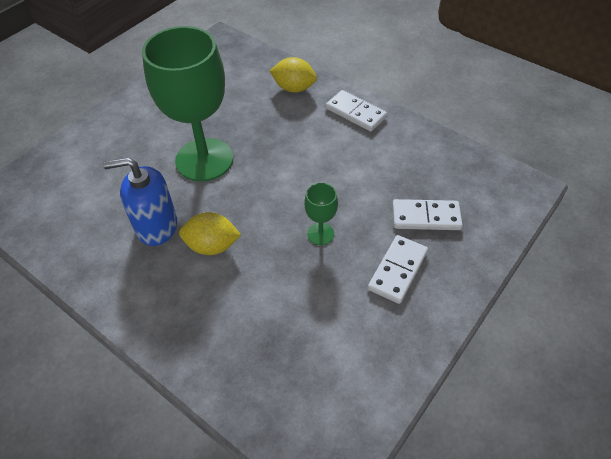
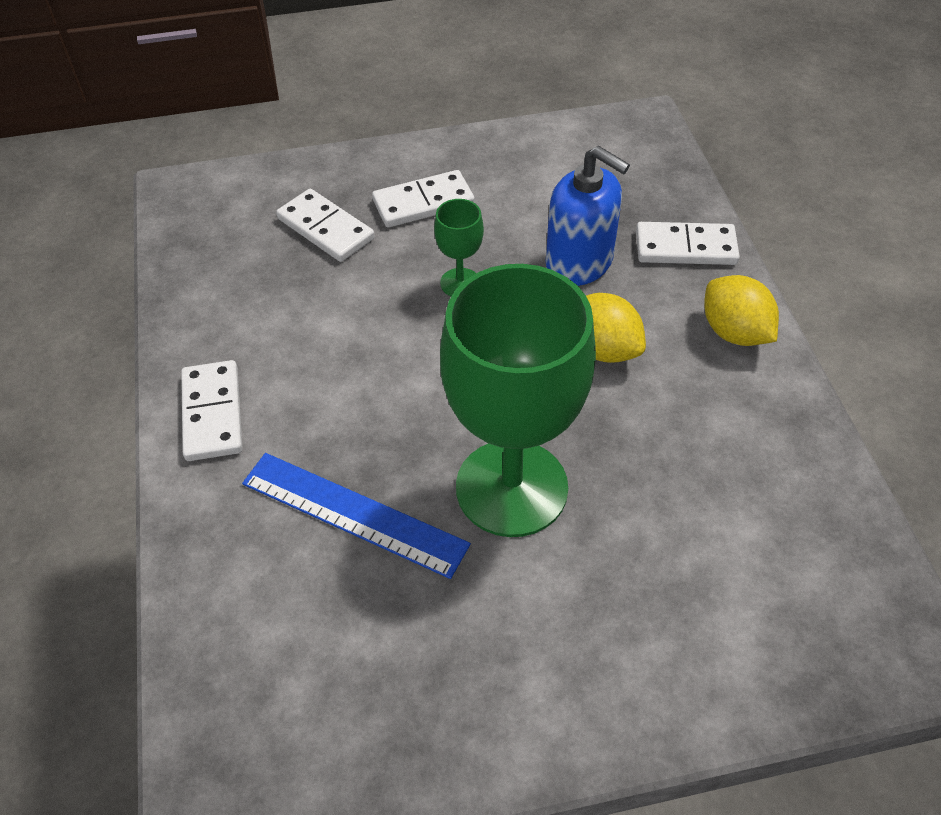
camera: 140 degrees left, 0 degrees up
blue soap dispenser [103,157,177,246] -> blue soap dispenser moved to [546,146,630,286]
yellow lemon [270,57,317,92] -> yellow lemon moved to [704,275,779,346]
none -> blue ruler [242,453,471,579]
none -> white domino [636,222,740,265]

